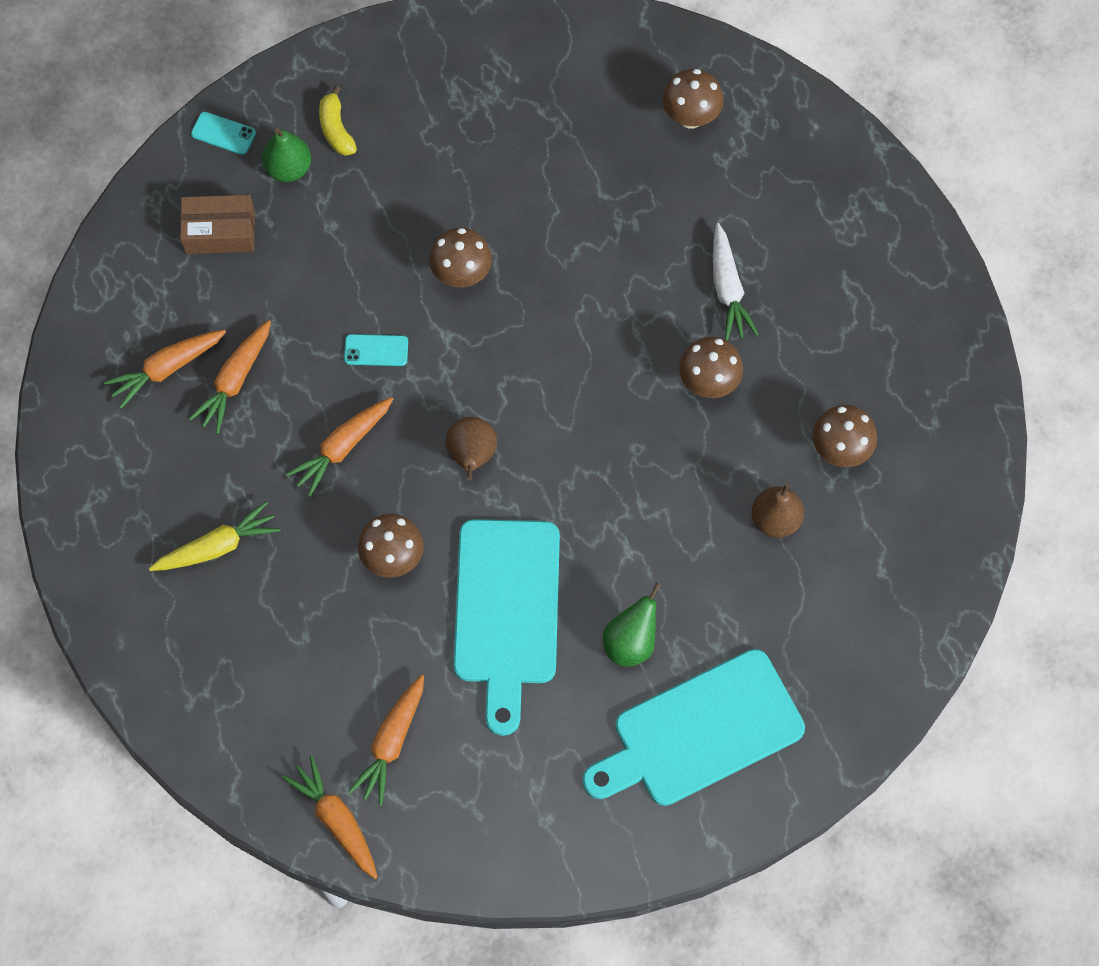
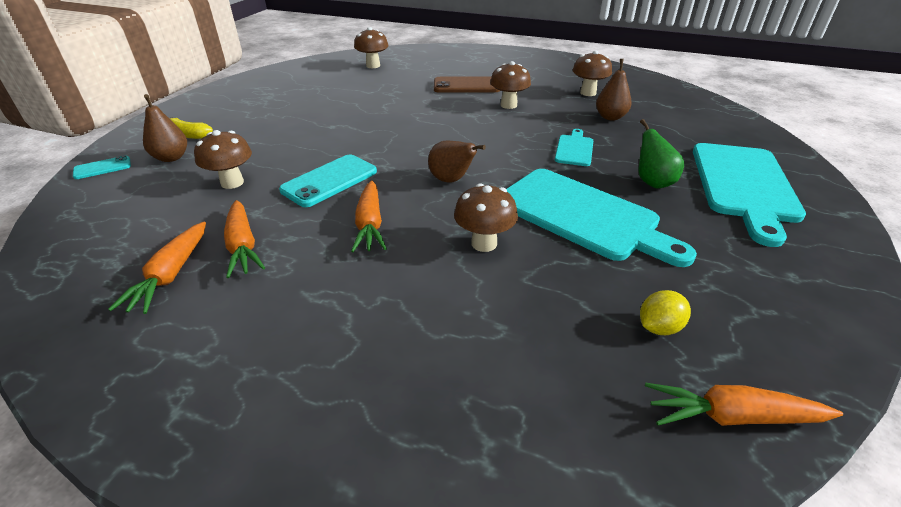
camera: 50 degrees left, 30 degrees down
yellow carrot [149,501,280,571] -> none
brown box [180,195,255,254] -> none
green pear [262,128,311,182] -> brown pear [143,94,187,162]
turquoise phone [344,334,408,366] -> turquoise phone [279,154,377,207], size x1.79
orange carrot [348,675,424,806] -> yellow lemon [640,290,691,335]
brown mushroom [429,228,492,288] -> brown mushroom moved to [194,130,252,189]
white carrot [713,223,759,341] -> brown phone [434,76,500,93]
none -> turquoise cutting board [555,129,593,166]

